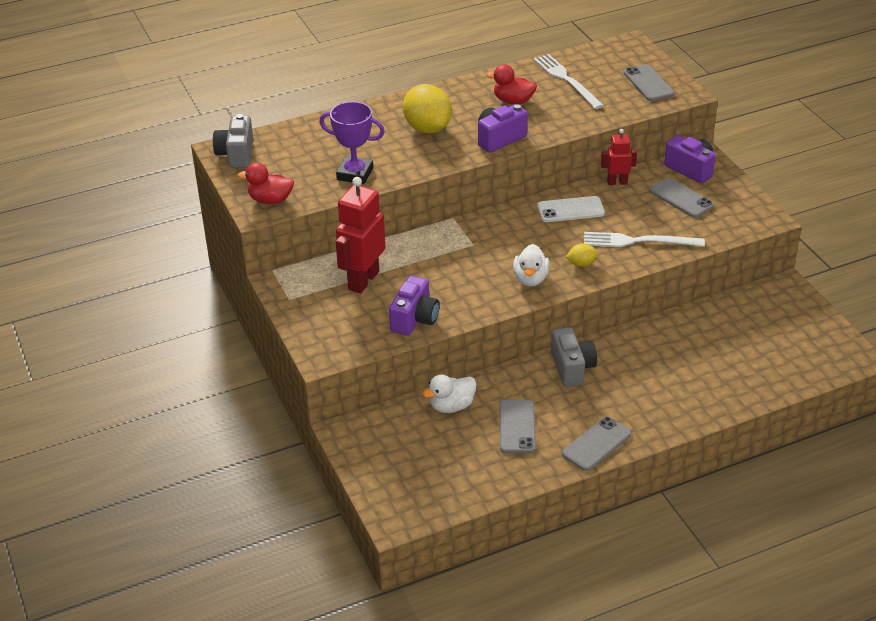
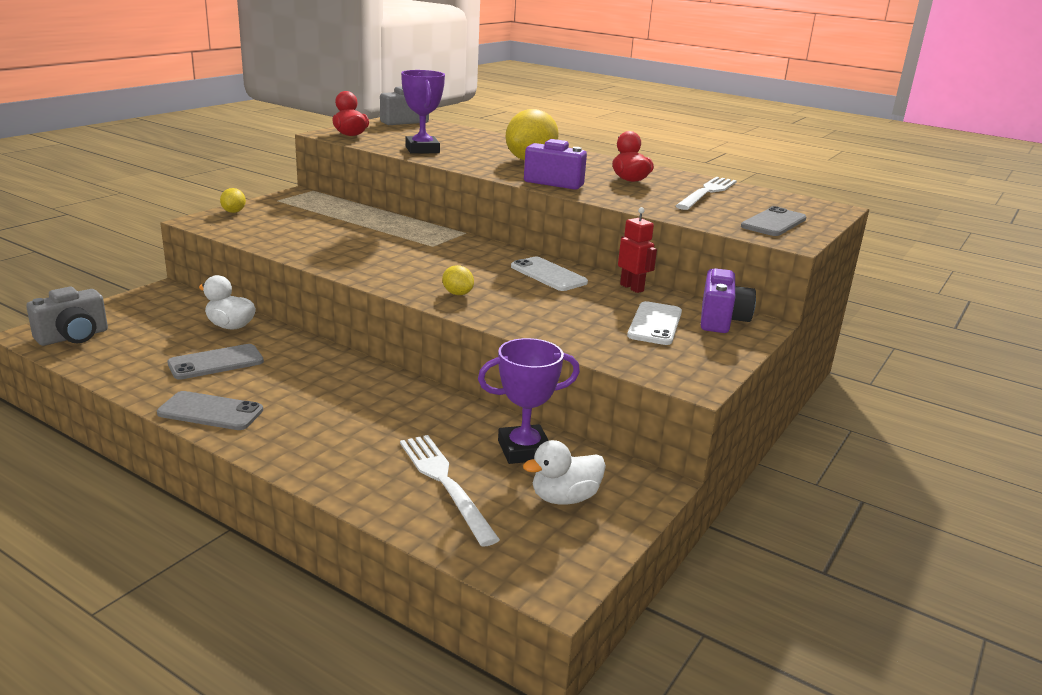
camera: 55 degrees right, 15 degrees down
red robot [336,177,386,293] -> none
purple camera [389,276,440,336] -> none
white duck [513,244,550,287] -> white duck moved to [523,440,606,505]
grey camera [551,327,597,387] -> grey camera moved to [26,287,108,346]
white fork [584,232,705,247] -> white fork moved to [400,435,500,547]
grey phone [650,178,714,218] -> white phone [627,301,682,345]
none -> yellow lemon [220,188,246,213]
none -> purple trophy [478,338,580,464]

